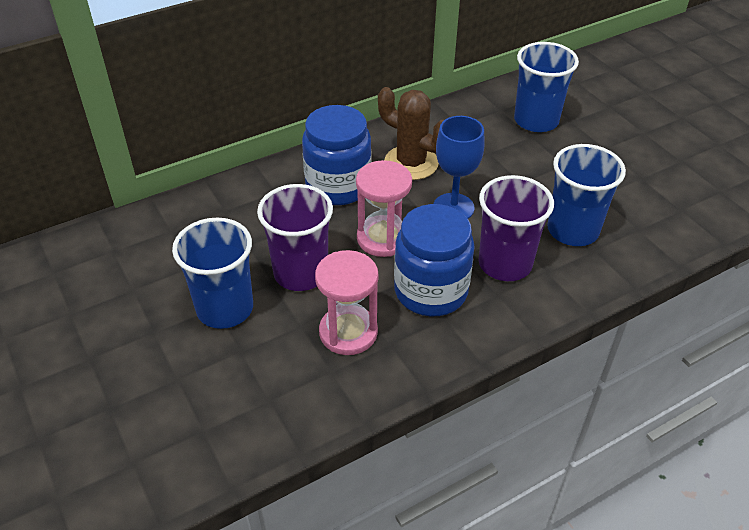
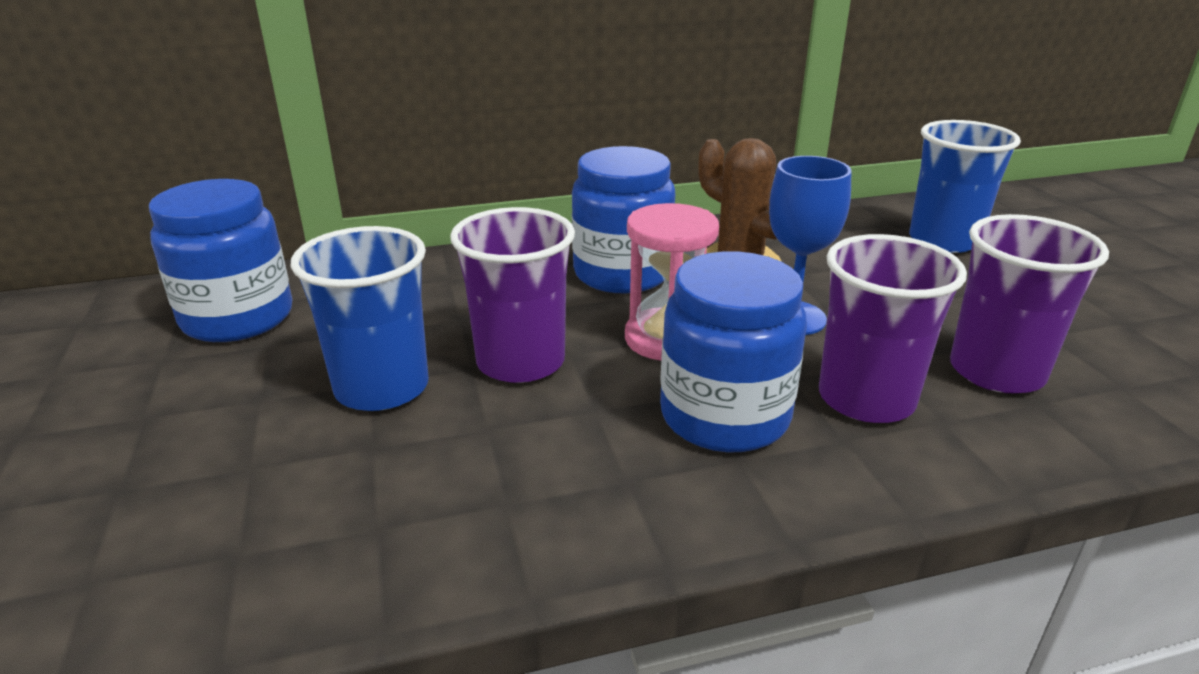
camera: 15 degrees right, 15 degrees down
pink hourglass [315,250,378,355] -> none
blue cup [547,144,626,246] -> purple cup [950,214,1109,393]
none -> blue jar [149,179,292,342]

